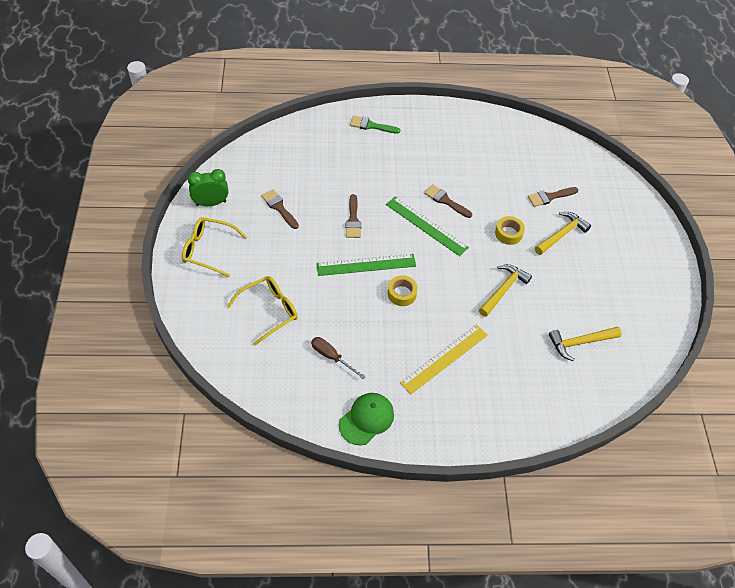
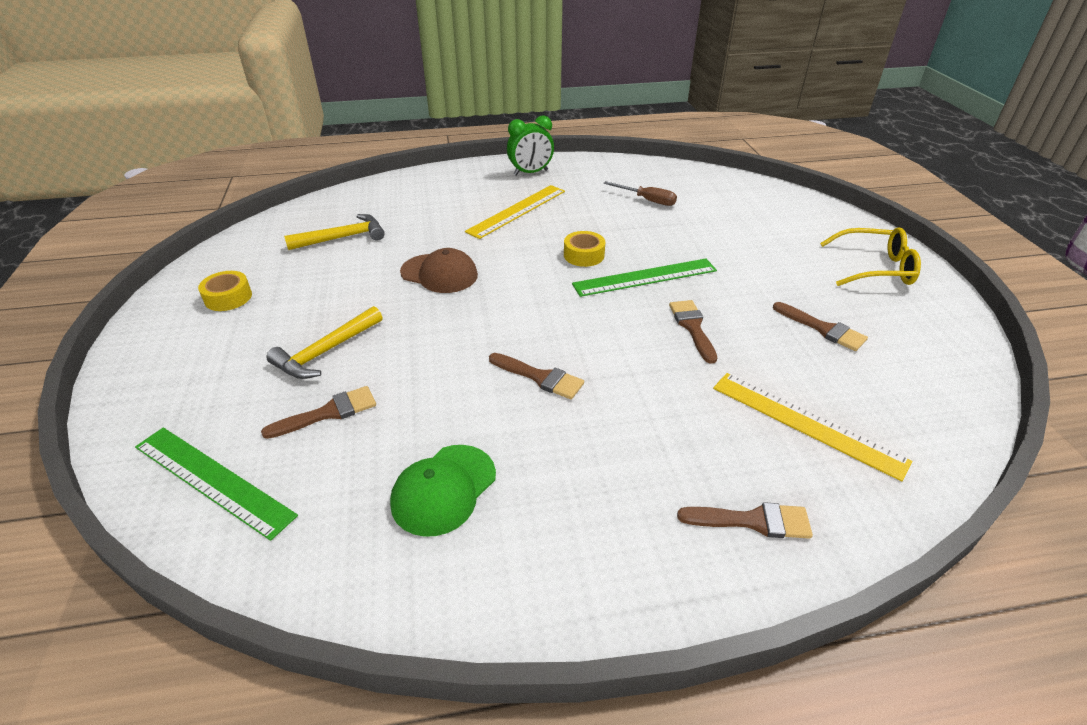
camera: 175 degrees right, 15 degrees down
green clock [188,169,228,206] -> green clock moved to [507,116,554,175]
yellow glasses [227,276,298,346] -> none
green cap [339,393,394,445] -> green cap moved to [390,445,496,537]
green brush [350,116,400,133] -> brown brush [677,502,813,539]
green ruler [386,196,469,256] -> green ruler moved to [135,428,298,541]
yellow hammer [479,264,532,317] -> brown cap [400,248,478,293]
yellow tape [495,216,525,245] -> yellow tape moved to [198,271,252,311]
none -> yellow ruler [713,373,913,482]

